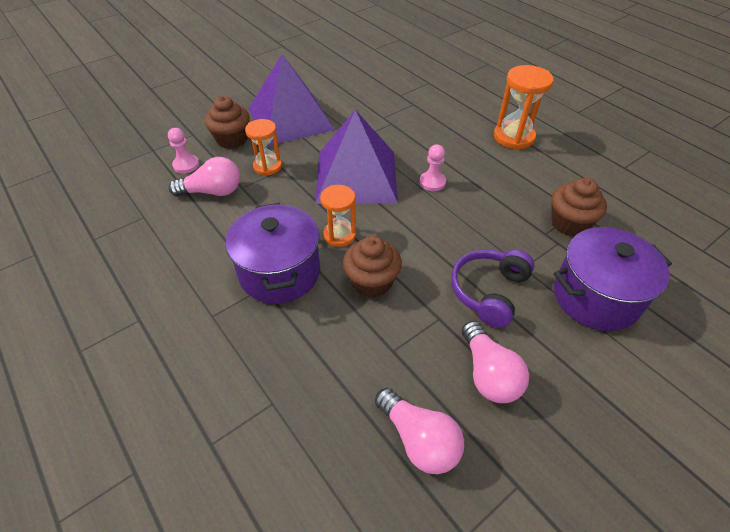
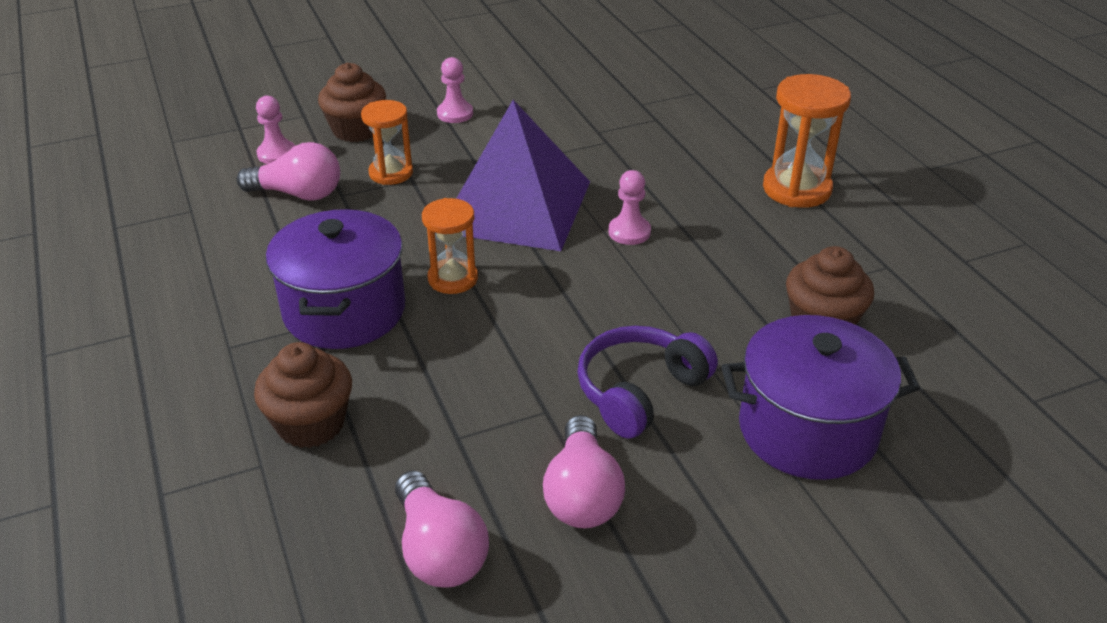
camera: 15 degrees right, 10 degrees down
purple pyramid [249,54,335,146] -> pink pawn [437,57,473,123]
brown cupcake [343,236,402,298] -> brown cupcake moved to [254,342,352,448]

